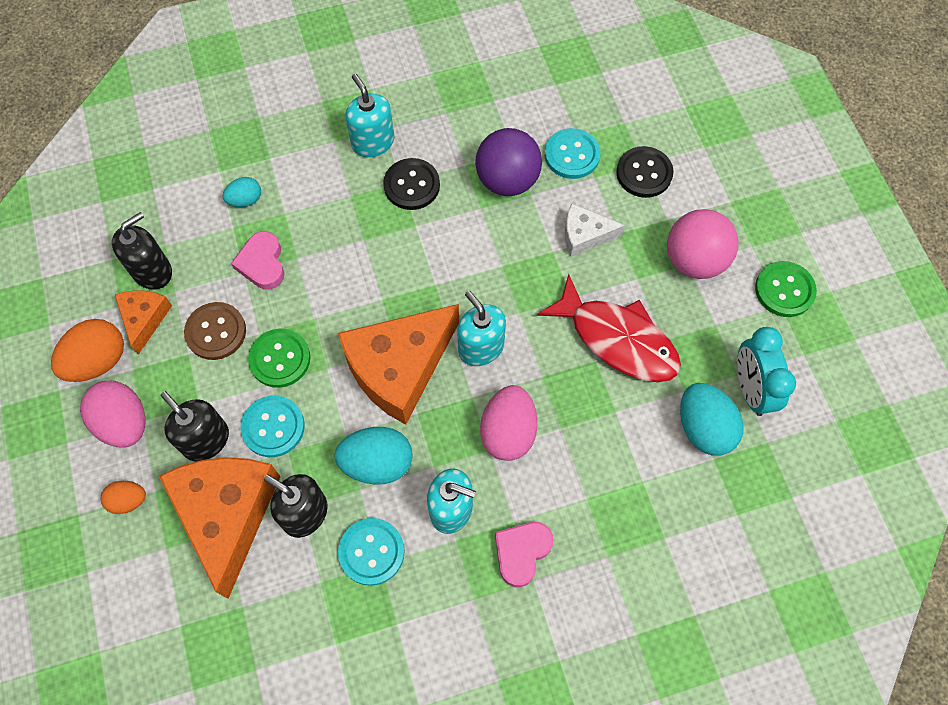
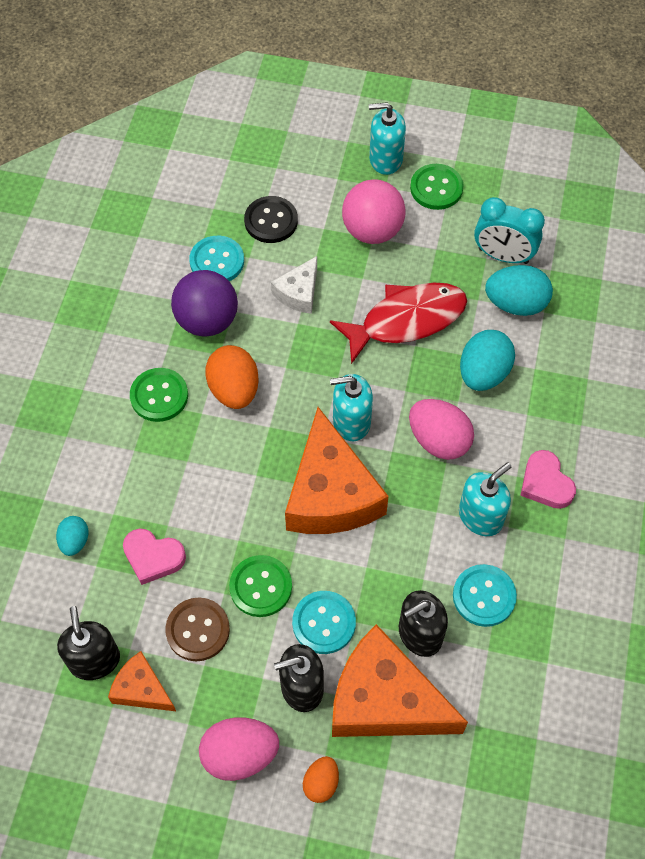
camera: 60 degrees left, 5 degrees down
orange egg [51,319,124,382] -> orange egg moved to [205,345,259,409]
turquoise egg [334,427,413,484] -> turquoise egg moved to [460,330,515,391]
turquoise soap dispenser [345,74,394,157] -> turquoise soap dispenser moved to [369,102,406,175]
black button [383,158,440,210] -> green button [130,368,188,422]

